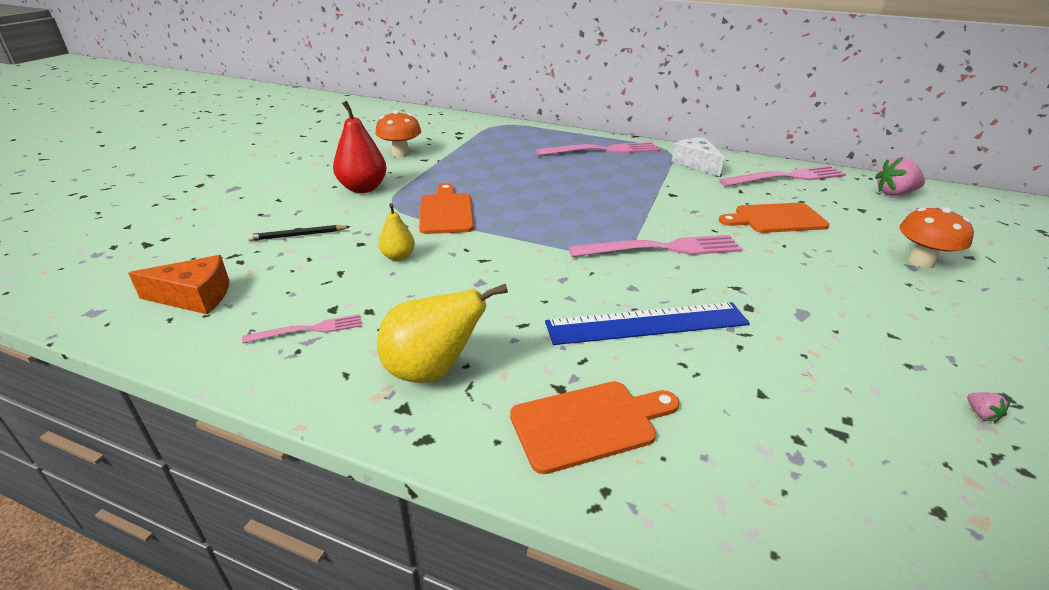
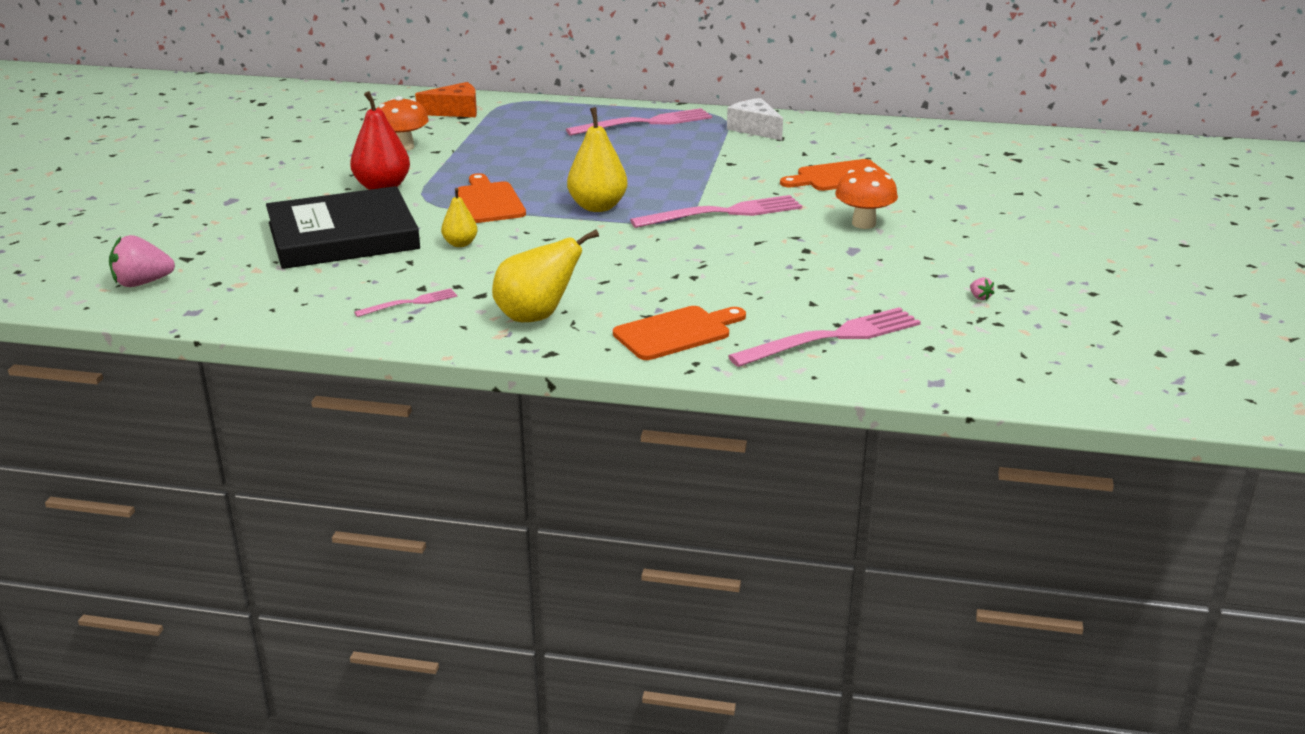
camera: 10 degrees left, 5 degrees down
orange cheese [128,255,229,314] -> orange cheese moved to [415,82,477,117]
black pencil [247,225,351,241] -> black book [266,186,420,269]
blue ruler [545,302,750,345] -> none
pink fork [719,166,846,187] -> pink fork moved to [728,307,921,367]
pink strawberry [875,157,925,196] -> pink strawberry moved to [109,235,175,287]
orange mushroom [899,207,974,268] -> orange mushroom moved to [835,167,898,229]
none -> yellow pear [567,107,628,212]

